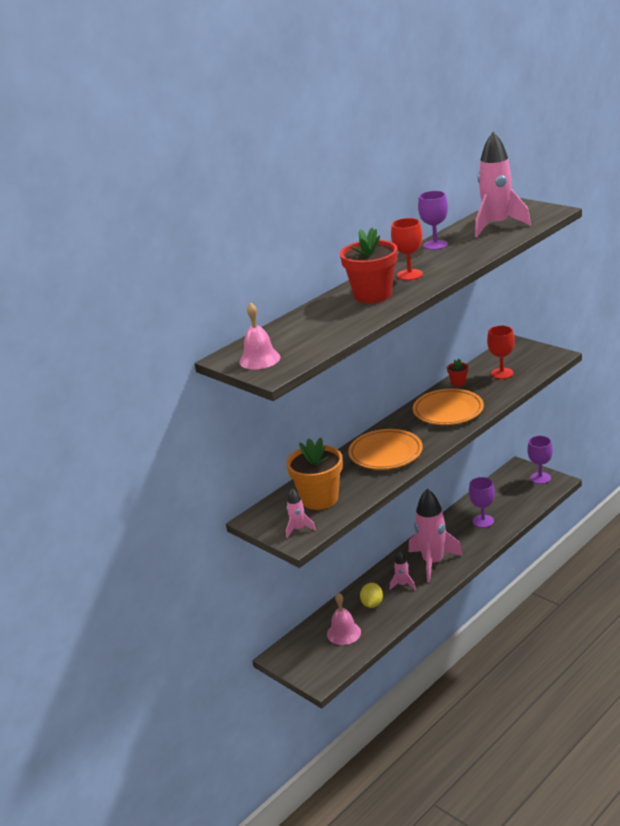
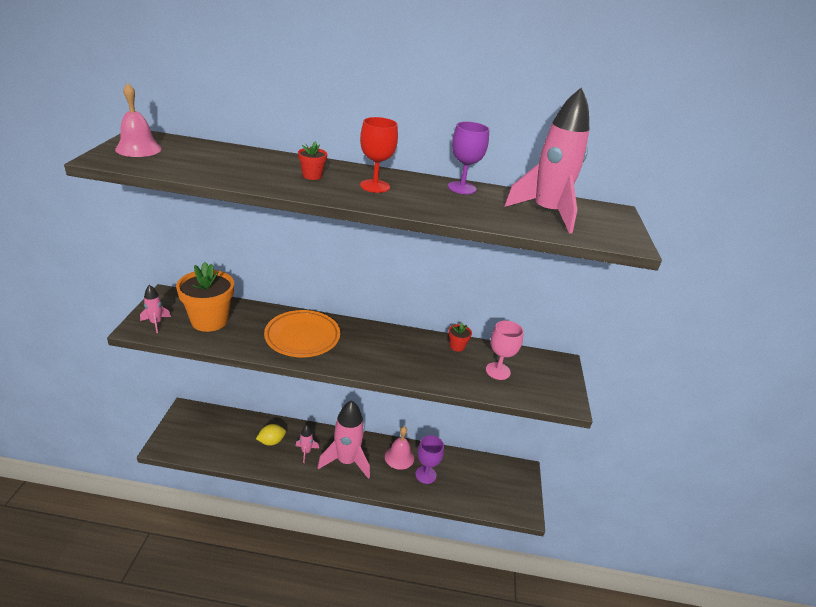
camera: 45 degrees right, 5 degrees up
pink bell [327,593,361,645] -> pink bell moved to [385,426,414,470]
red flower pot [340,228,398,303] -> red flower pot [298,142,327,180], size x0.45
orange plate [413,389,484,425] -> none
red goblet [487,326,515,379] -> pink goblet [486,320,524,380]
purple goblet [527,436,553,484] -> none

